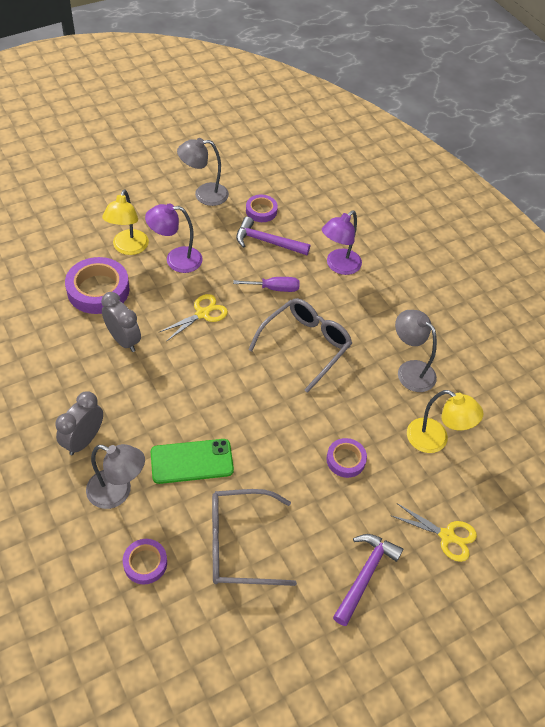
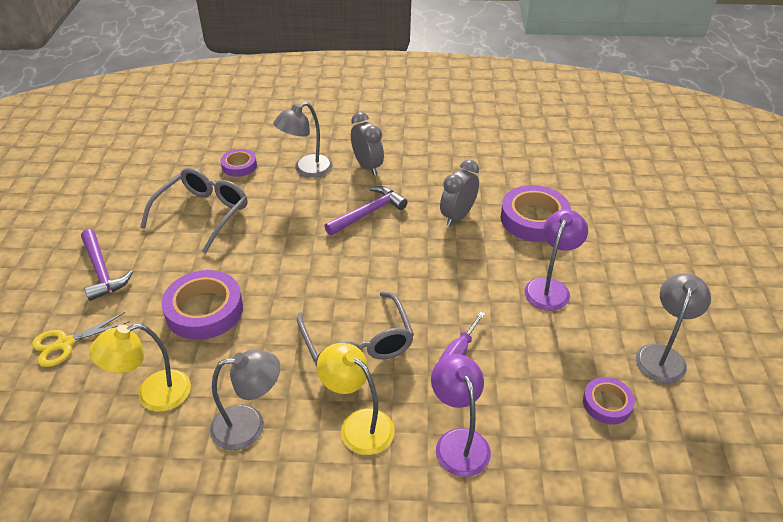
camera: 125 degrees right, 10 degrees down
grey clock [101,292,141,352] -> grey clock turned 135 degrees clockwise [440,160,479,226]
yellow lamp [102,190,149,255] -> yellow lamp moved to [317,343,395,455]
green phone [151,439,234,484] -> none
yellow scissors [158,294,228,341] -> none
purple hammer [236,217,310,255] -> purple hammer moved to [324,186,408,236]
purple tape [326,438,367,478] -> purple tape [161,270,243,340], size x1.78

